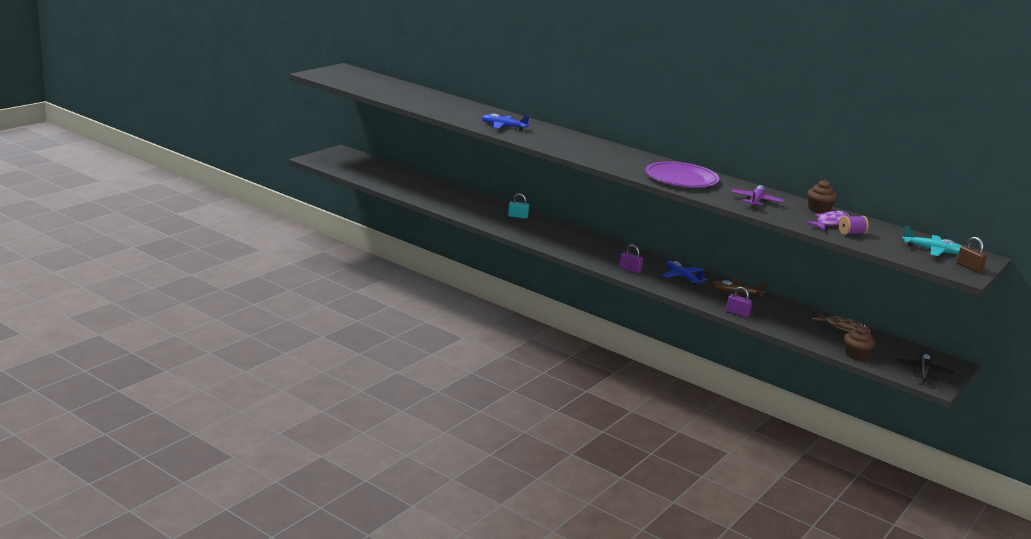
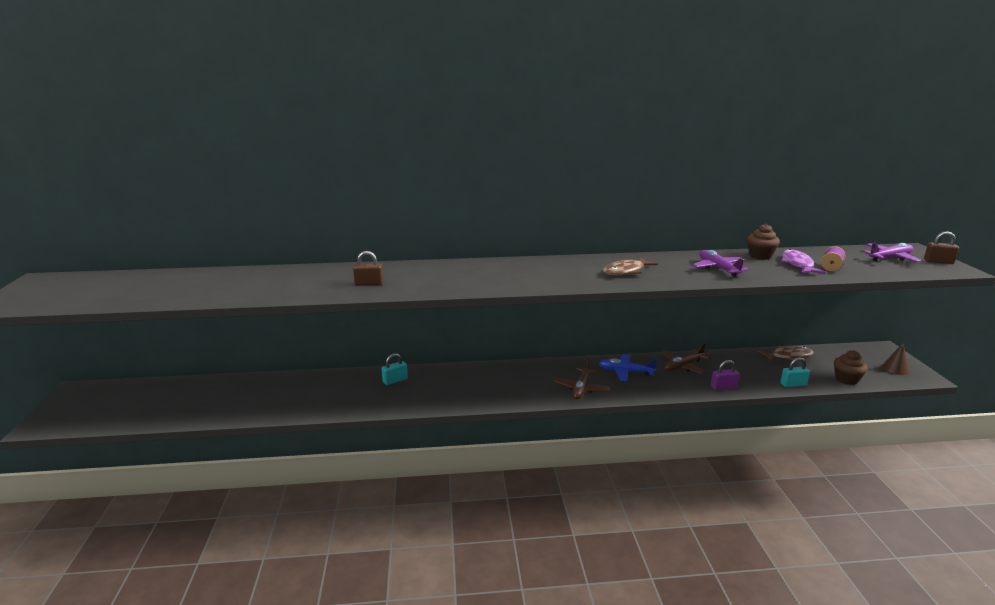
camera: 40 degrees left, 0 degrees up
blue plane [482,114,530,130] -> brown padlock [353,251,383,285]
purple padlock [619,244,643,273] -> brown plane [554,358,610,399]
purple plate [645,161,720,188] -> brown fish [603,257,658,276]
black plane [896,352,954,382] -> brown cone [882,343,910,375]
turquoise plane [902,226,961,256] -> purple plane [862,243,921,262]
none -> turquoise padlock [780,357,810,387]

